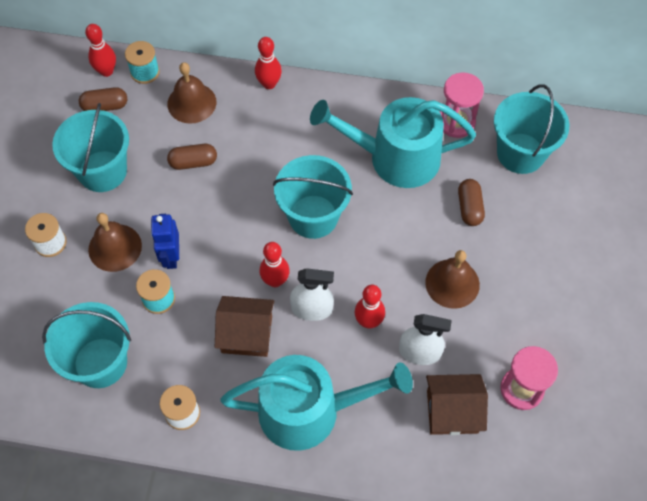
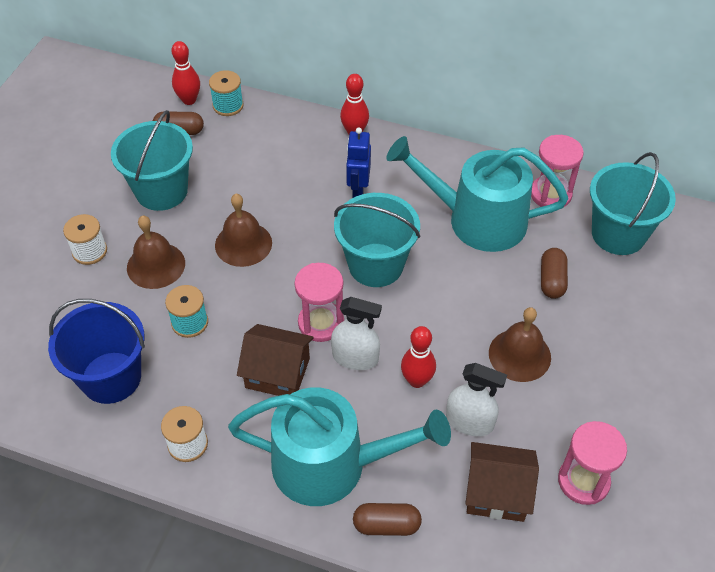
camera: 10 degrees right, 10 degrees down
turquoise bucket [42,302,131,388] -> blue bucket [48,299,145,404]
blue robot [151,214,179,269] -> blue robot moved to [346,127,371,198]
brown bell [167,62,216,124] -> brown bell moved to [215,194,272,267]
brown capsule [167,144,217,170] -> brown capsule moved to [353,503,422,536]
red bowling pin [259,242,290,287] -> pink hourglass [294,263,344,342]

